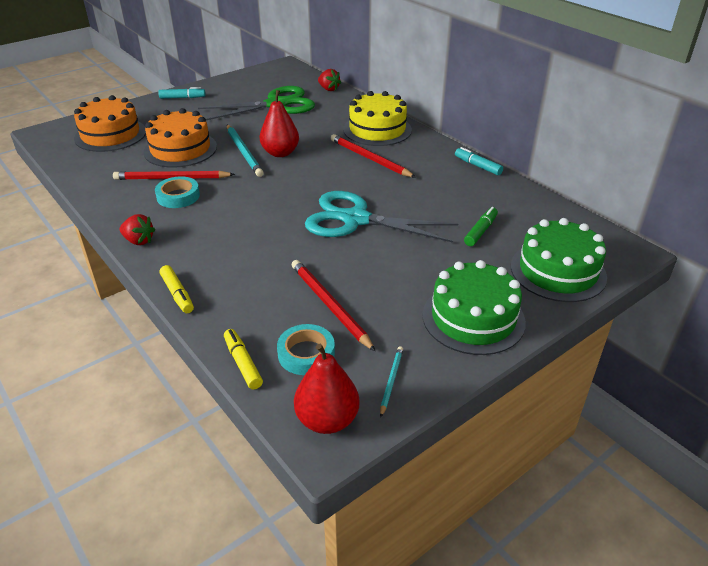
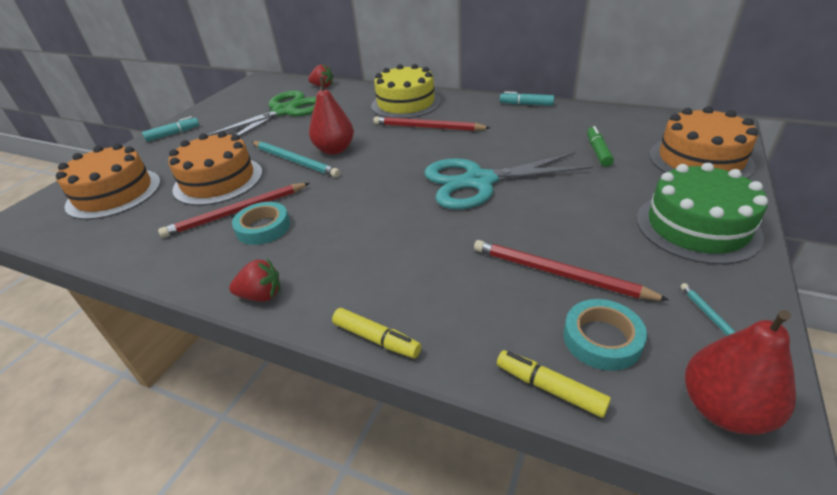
camera: 25 degrees left, 0 degrees up
green cake [511,218,607,302] -> orange cake [649,106,758,179]

